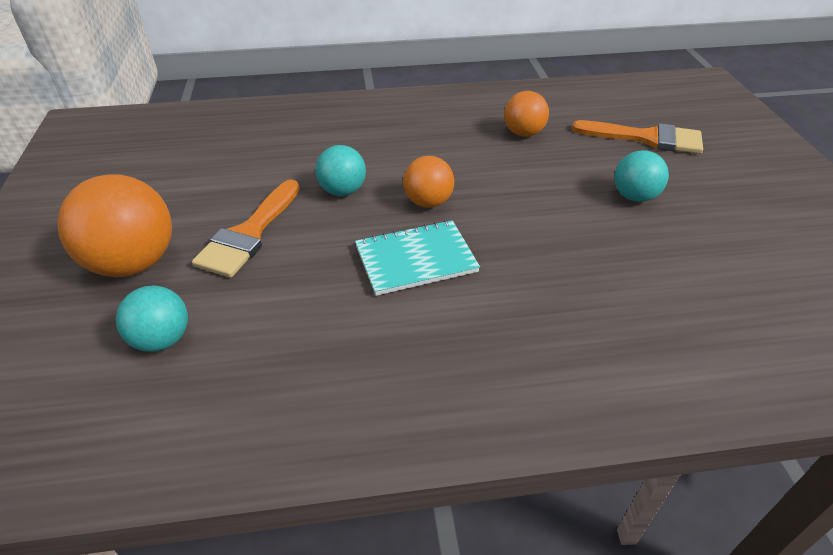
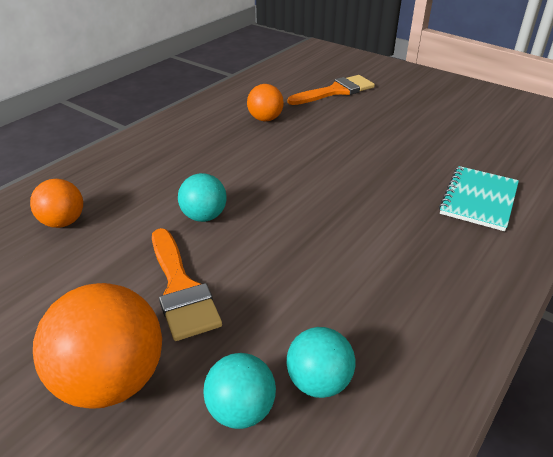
camera: 45 degrees left, 5 degrees down
turquoise notebook [355,220,480,296] -> turquoise notebook moved to [439,166,519,231]
orange ball [403,156,454,208] -> orange ball moved to [30,179,83,228]
turquoise ball [614,150,669,202] -> turquoise ball moved to [287,327,355,398]

